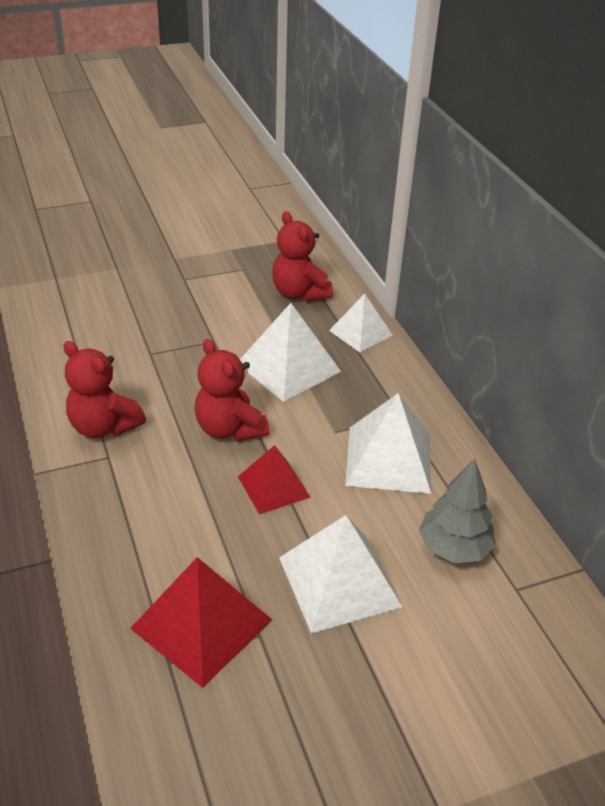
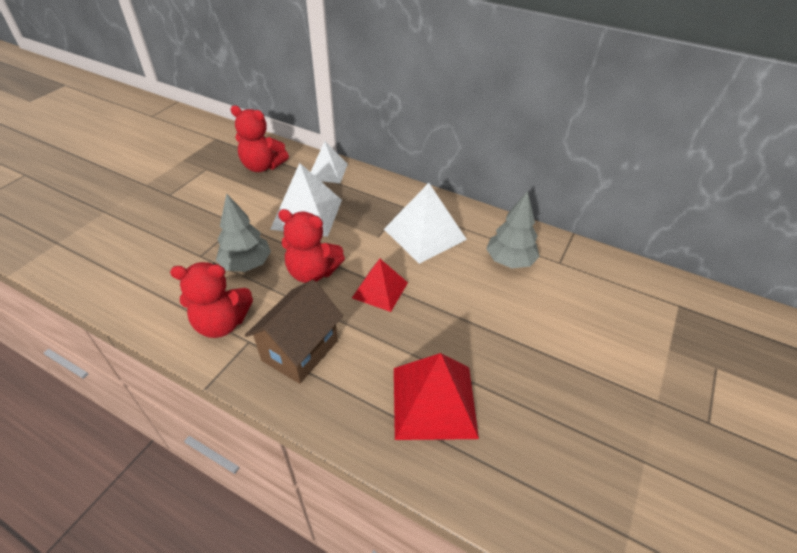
camera: 40 degrees left, 5 degrees up
white pyramid [279,515,402,634] -> none
none -> grey tree [216,193,271,272]
none -> brown house [245,280,343,384]

